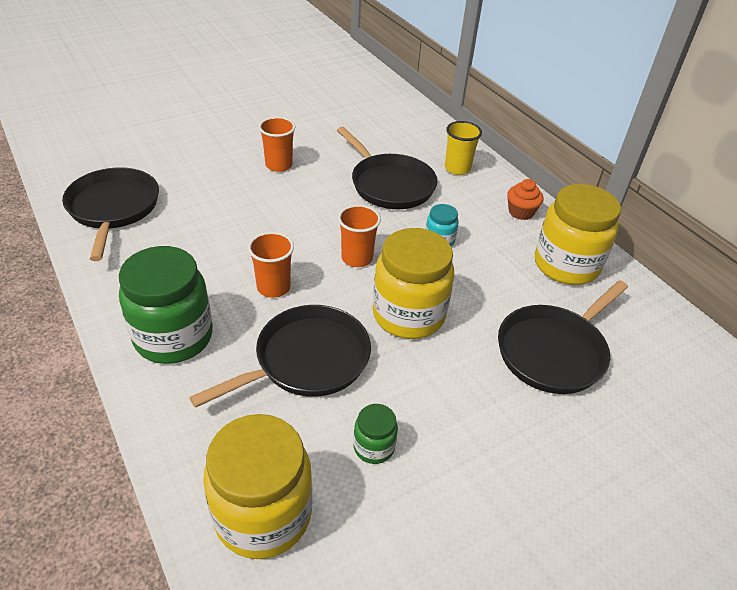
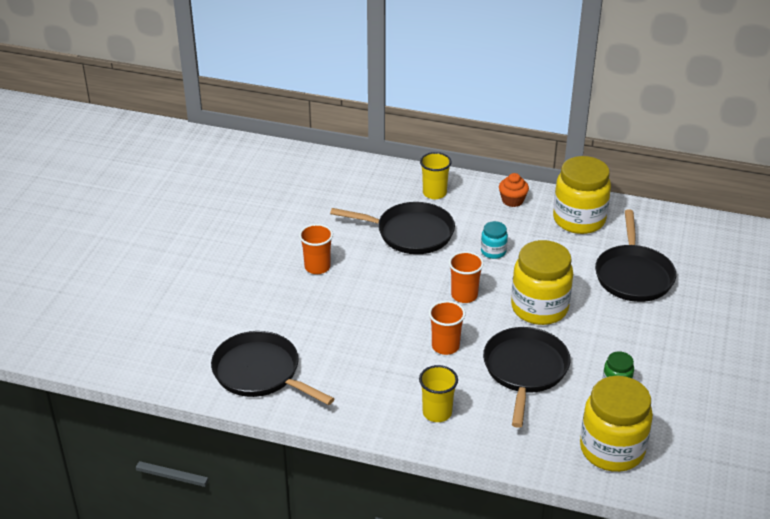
camera: 40 degrees left, 5 degrees down
green jar [119,246,213,364] -> yellow cup [419,365,458,422]

